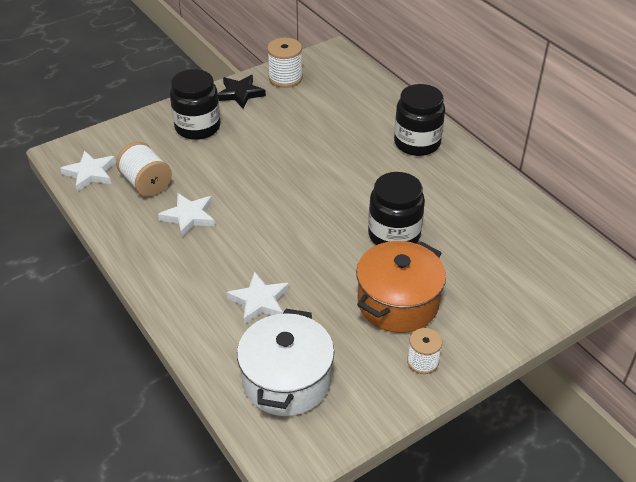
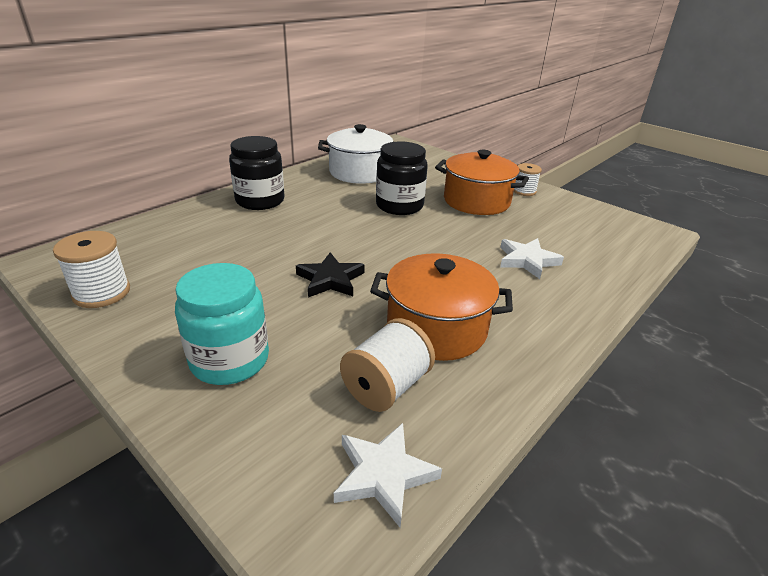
camera: 105 degrees left, 10 degrees down
white star [158,193,215,238] -> orange pot [370,253,513,361]
black jar [170,69,220,140] -> turquoise jar [175,263,269,385]
black star [218,75,266,109] -> black star moved to [296,252,365,298]
white pot [237,309,334,416] -> white pot moved to [318,124,393,184]

